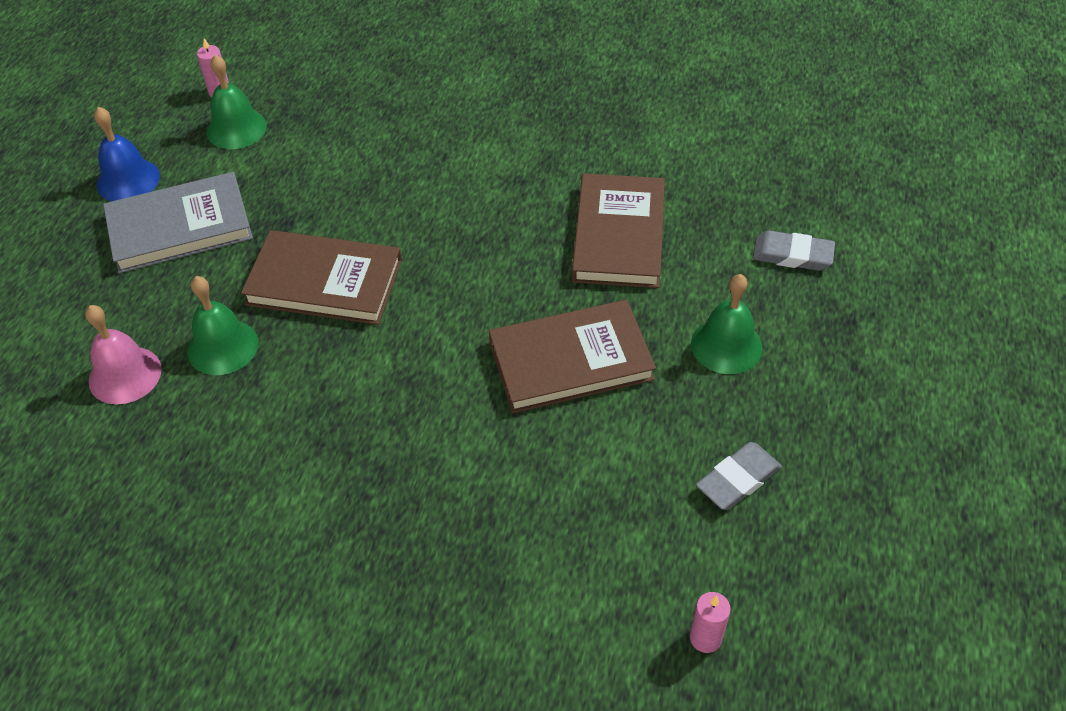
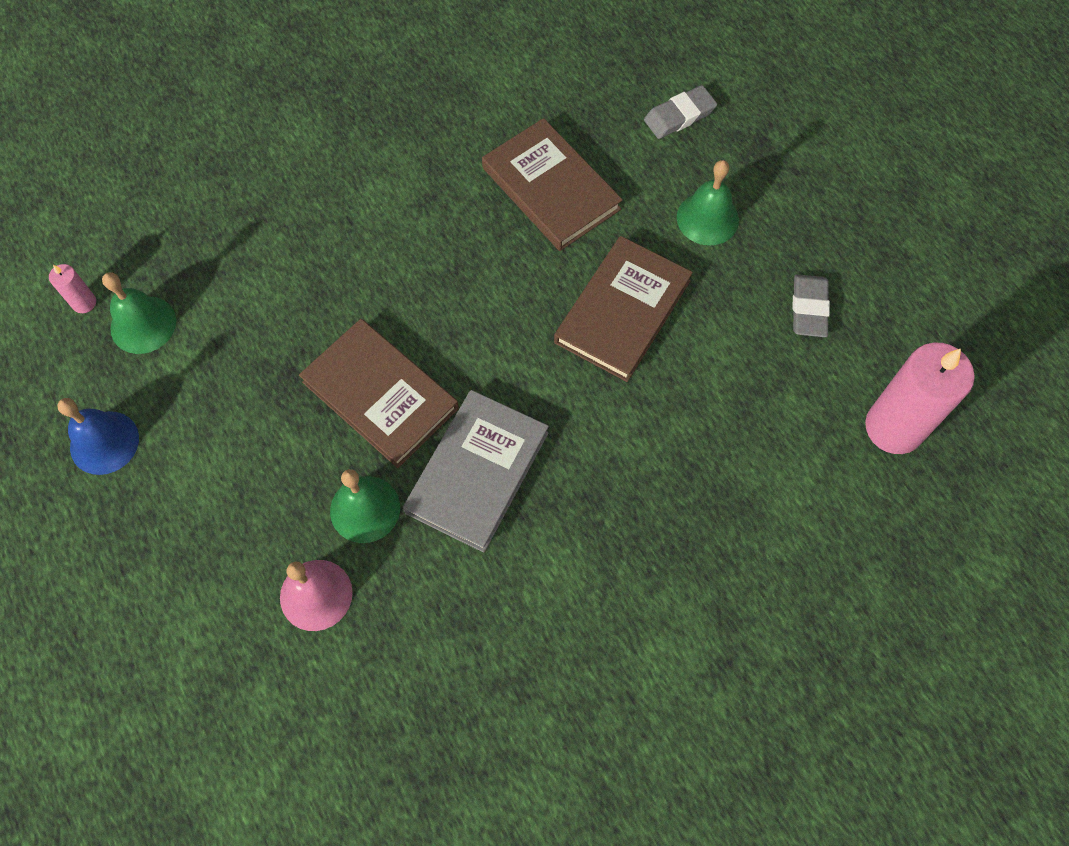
camera: 45 degrees left, 15 degrees up
grey book [103,172,253,273] -> grey book moved to [403,390,549,553]
brown book [241,230,402,325] -> brown book turned 75 degrees clockwise [299,319,459,468]
pink candle [690,592,731,653] -> pink candle [865,343,975,454], size x2.28

